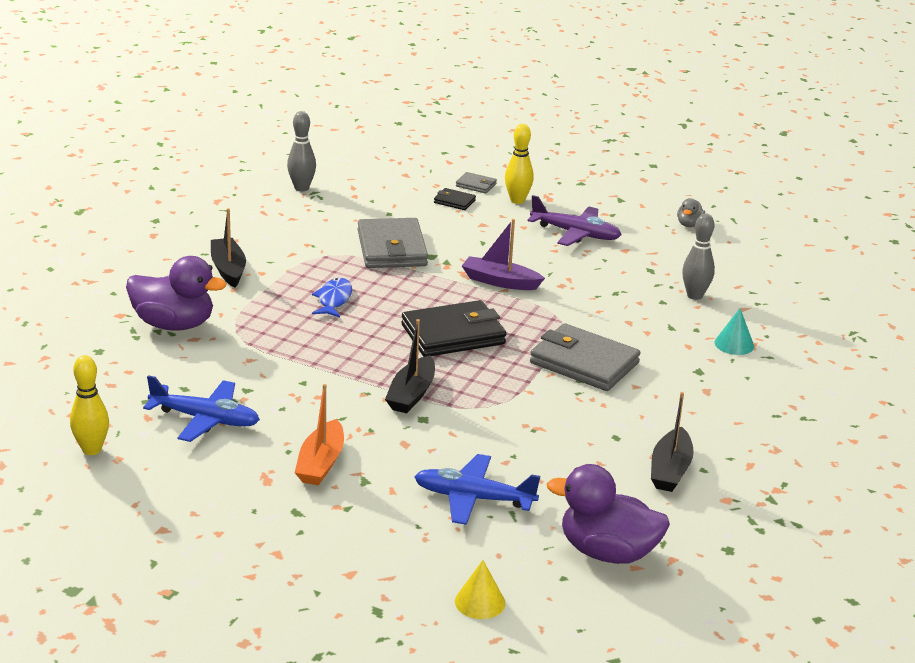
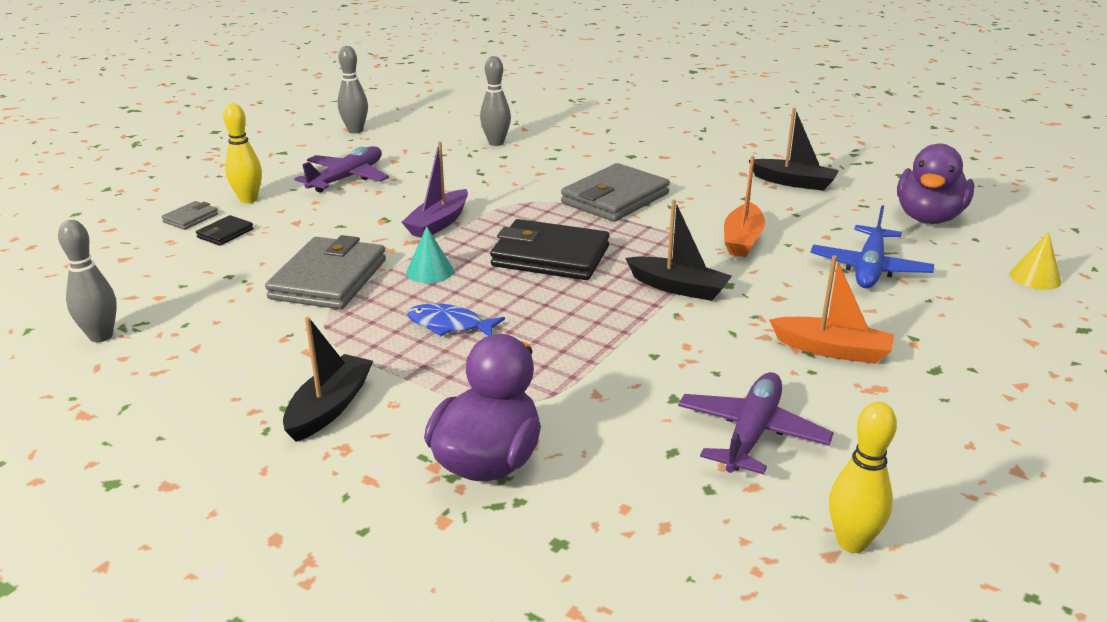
camera: 80 degrees left, 0 degrees up
blue plane [143,375,260,442] -> purple plane [678,372,834,474]
black boat [211,208,246,287] -> black boat turned 120 degrees clockwise [283,317,373,442]
grey wallet [358,218,428,268] -> grey wallet turned 75 degrees counterclockwise [265,235,386,309]
black wallet [401,300,506,357] -> black wallet turned 60 degrees counterclockwise [490,219,609,280]
grey duck [677,198,705,227] -> grey bowling pin [338,46,368,133]
turquoise cone [714,308,754,355] -> turquoise cone moved to [406,226,454,283]
none -> orange boat [724,156,765,257]

